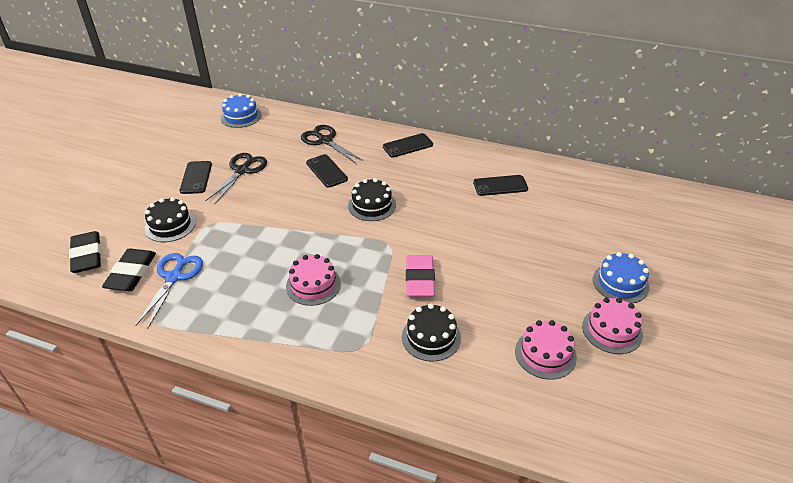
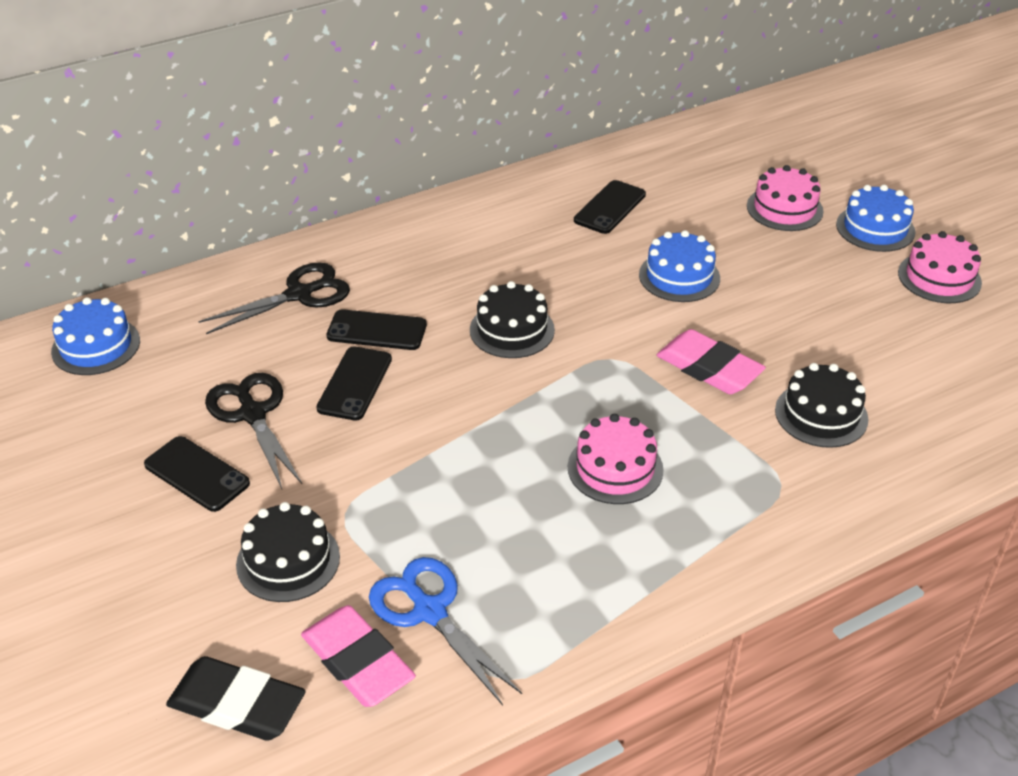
camera: 50 degrees left, 0 degrees up
black eraser [102,248,156,291] -> pink eraser [301,605,416,707]
black scissors [301,125,364,164] -> black scissors turned 150 degrees clockwise [198,262,350,334]
black phone [383,133,433,158] -> black phone moved to [316,346,392,421]
pink cake [515,320,577,380] -> pink cake moved to [747,165,824,231]
none -> blue cake [639,230,720,302]

